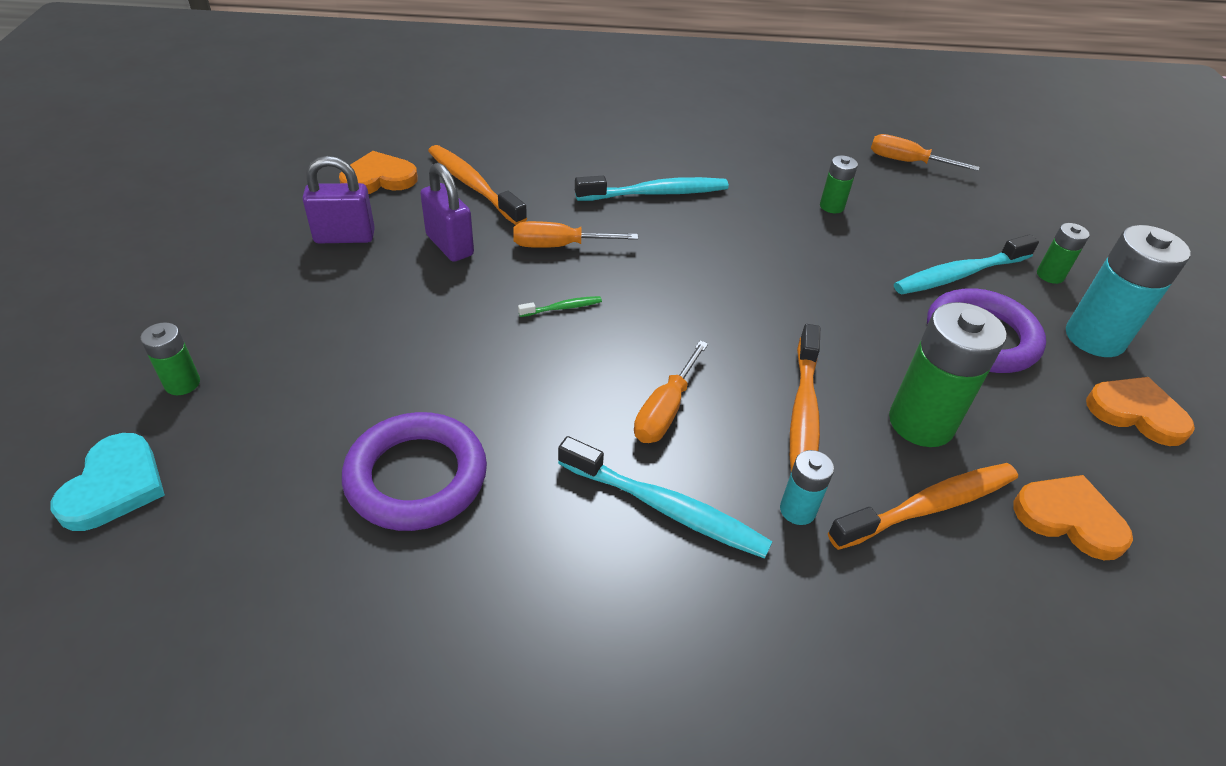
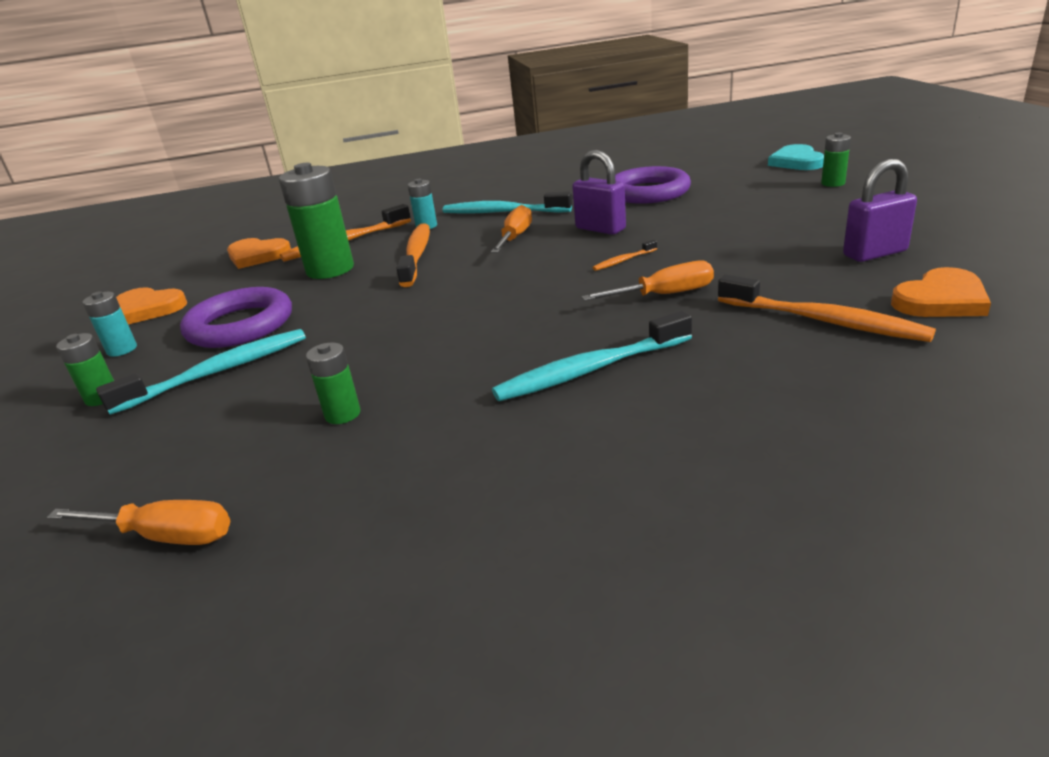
camera: 175 degrees right, 15 degrees down
purple padlock [420,163,474,262] -> purple padlock moved to [572,150,626,235]
green toothbrush [518,296,602,317] -> orange toothbrush [592,240,657,271]
turquoise battery [1066,225,1191,357] -> turquoise battery [83,291,137,357], size x0.50

